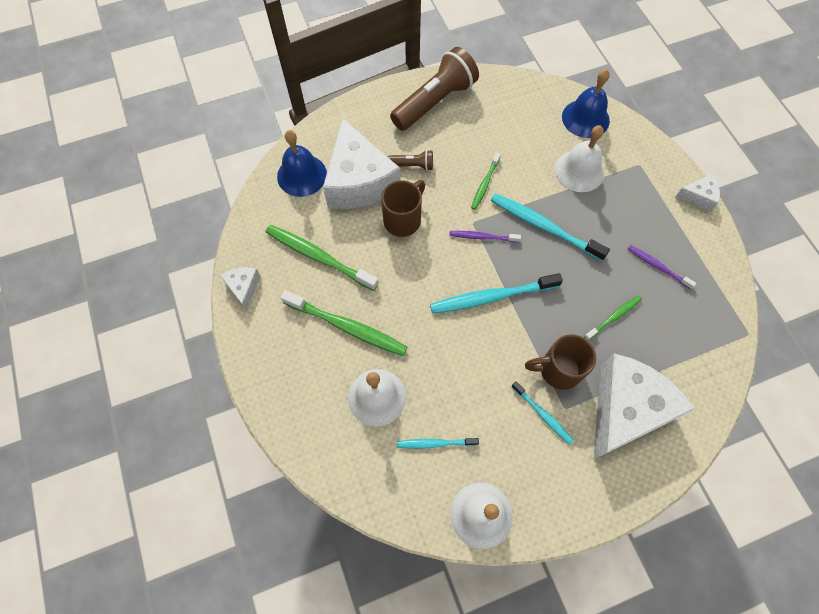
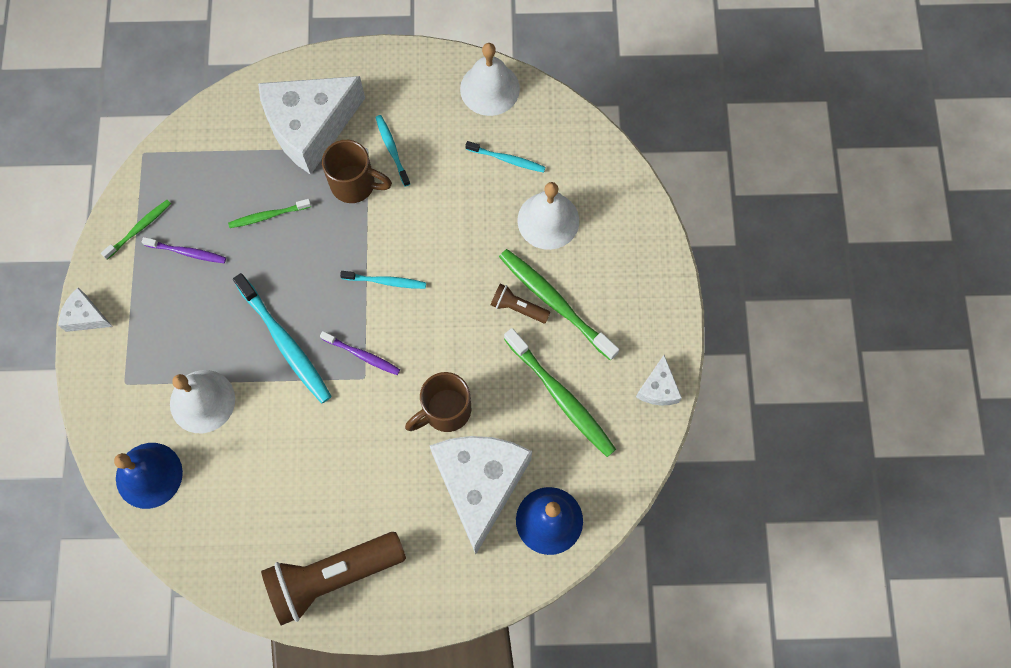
camera: 160 degrees left, 5 degrees up
brown flashlight [387,150,433,171] -> brown flashlight moved to [491,283,551,323]
turquoise toothbrush [430,273,563,314] -> turquoise toothbrush [340,271,426,289], size x0.55
green toothbrush [471,153,501,210] -> green toothbrush moved to [101,200,171,259]
purple toothbrush [628,245,696,289] -> purple toothbrush turned 45 degrees counterclockwise [142,237,226,263]

